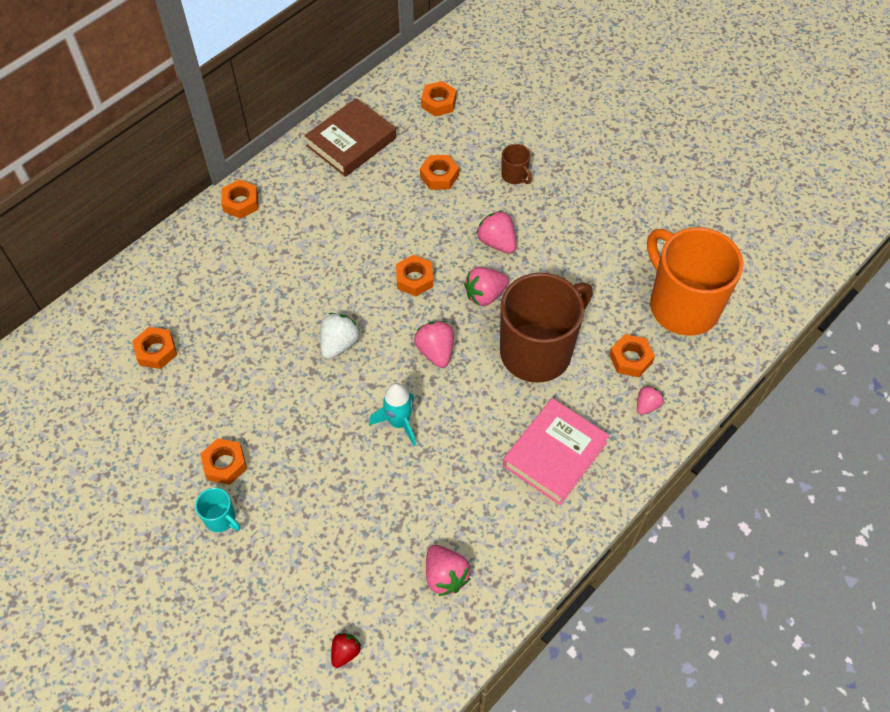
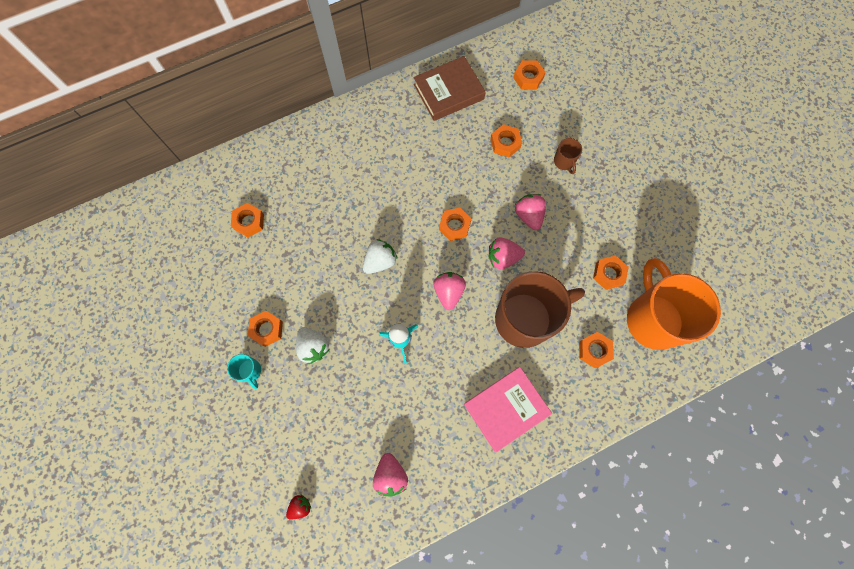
camera: 20 degrees right, 15 degrees up
orange nut [221,179,258,219] -> orange nut moved to [593,255,629,290]
pink strawberry [637,385,664,415] -> none
none -> white strawberry [296,327,330,364]

